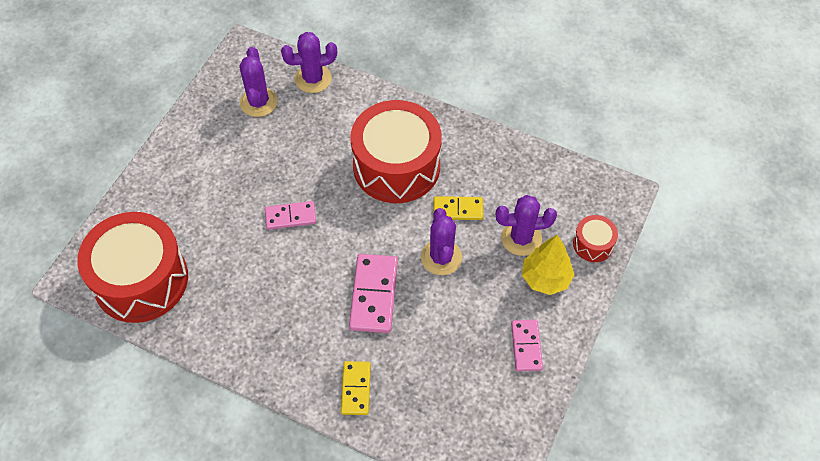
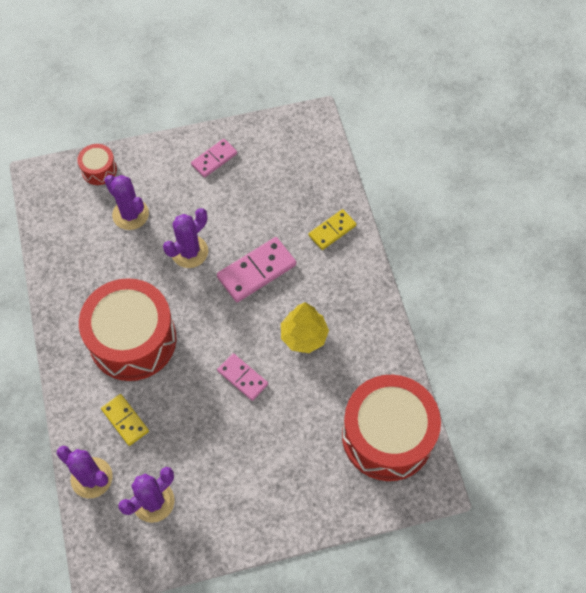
camera: 130 degrees left, 5 degrees up
yellow domino [433,196,483,220] -> yellow domino moved to [101,394,149,446]
yellow tree [522,235,574,295] -> yellow tree moved to [281,302,329,353]

